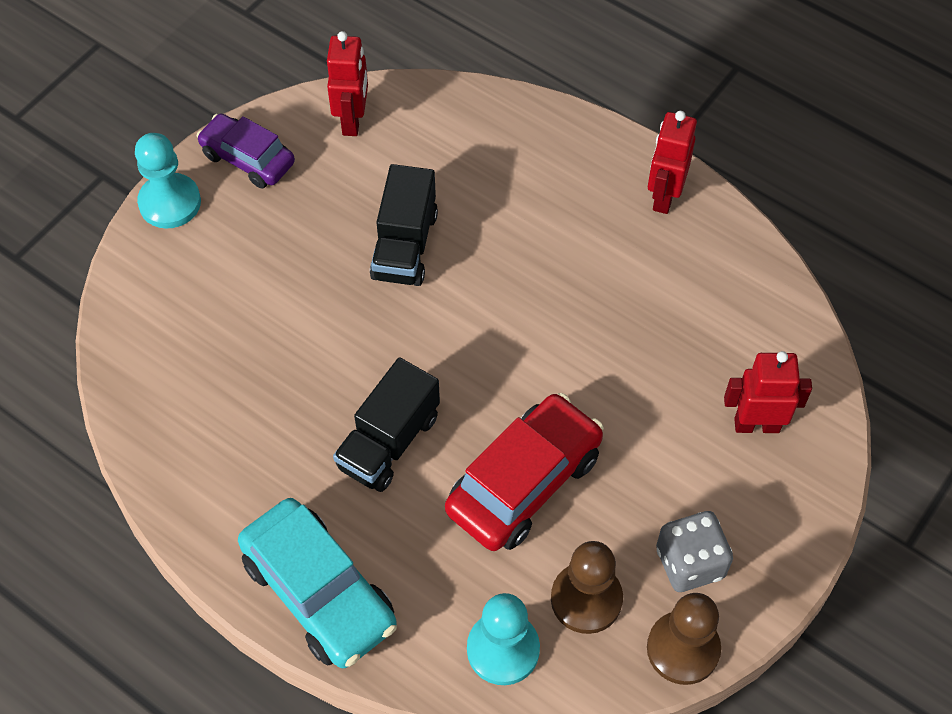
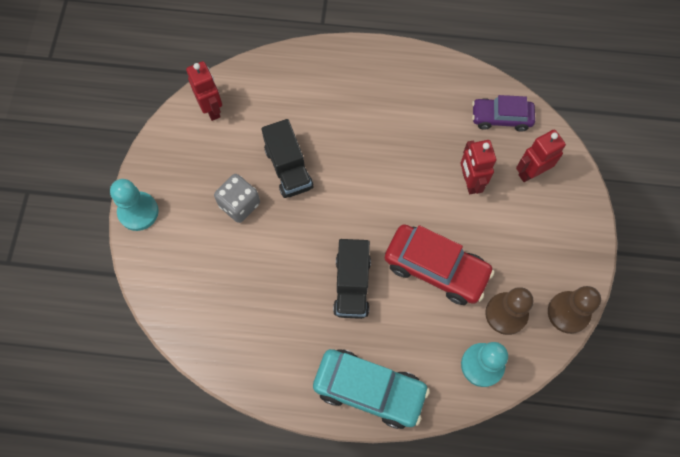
camera: 30 degrees left, 10 degrees up
purple car [196,113,295,188] -> purple car moved to [472,95,535,132]
red car [445,393,604,551] -> red car turned 105 degrees clockwise [385,224,495,305]
red robot [648,111,697,214] -> red robot moved to [460,140,496,194]
grey dice [656,511,733,592] -> grey dice moved to [214,174,260,223]

